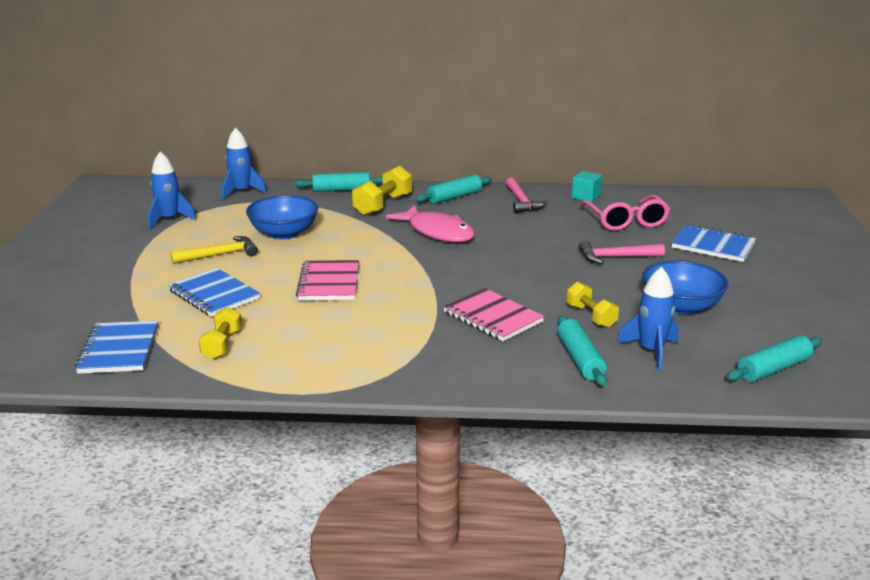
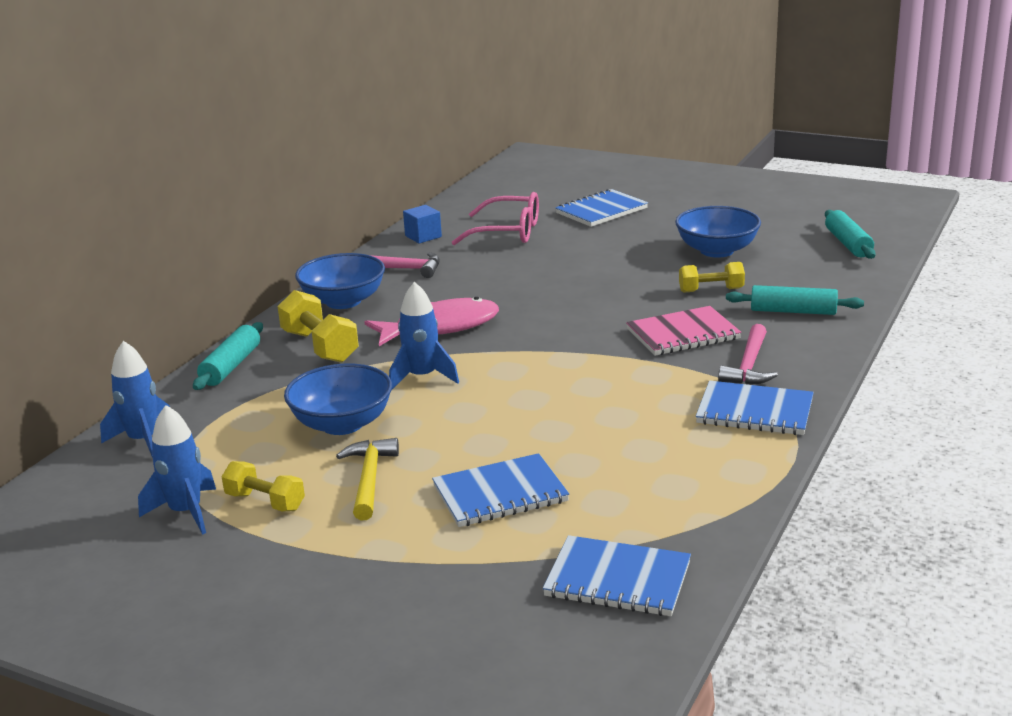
camera: 65 degrees left, 0 degrees up
yellow dumbbell [199,307,242,359] -> yellow dumbbell moved to [222,461,305,512]
pink notebook [296,260,359,300] -> none
turquoise rolling pin [416,175,491,204] -> blue bowl [295,253,385,309]
turquoise cube [572,171,602,202] -> blue cube [403,205,442,243]
pink hammer [579,241,665,264] -> pink hammer moved to [718,324,778,385]
blue rocket [617,267,679,370] -> blue rocket moved to [389,282,459,389]
none -> blue notebook [696,381,814,435]

